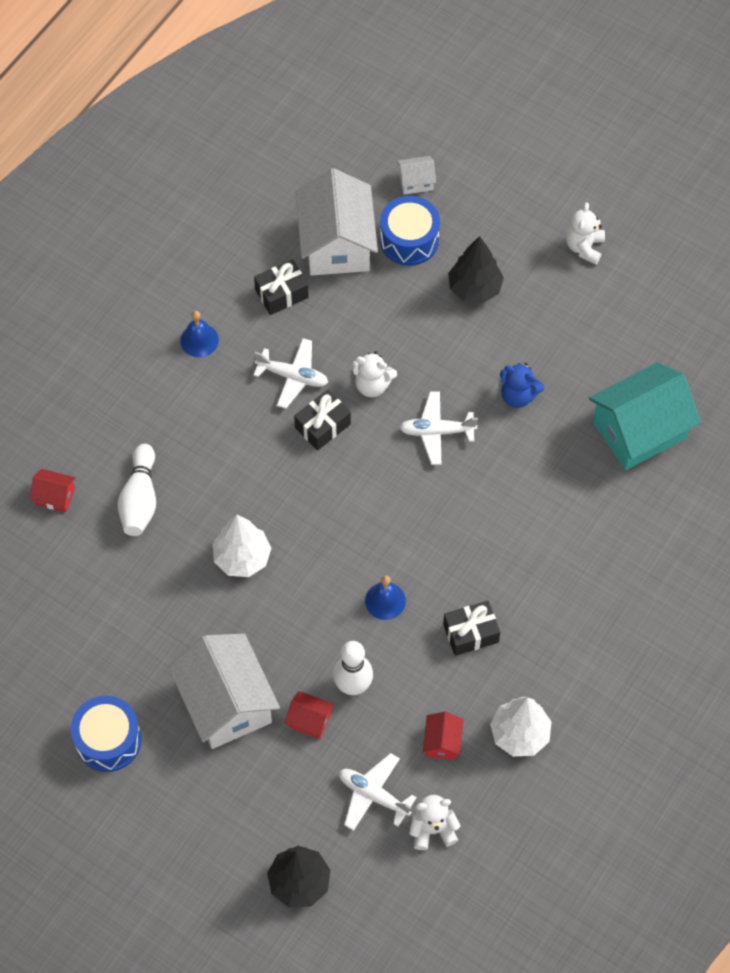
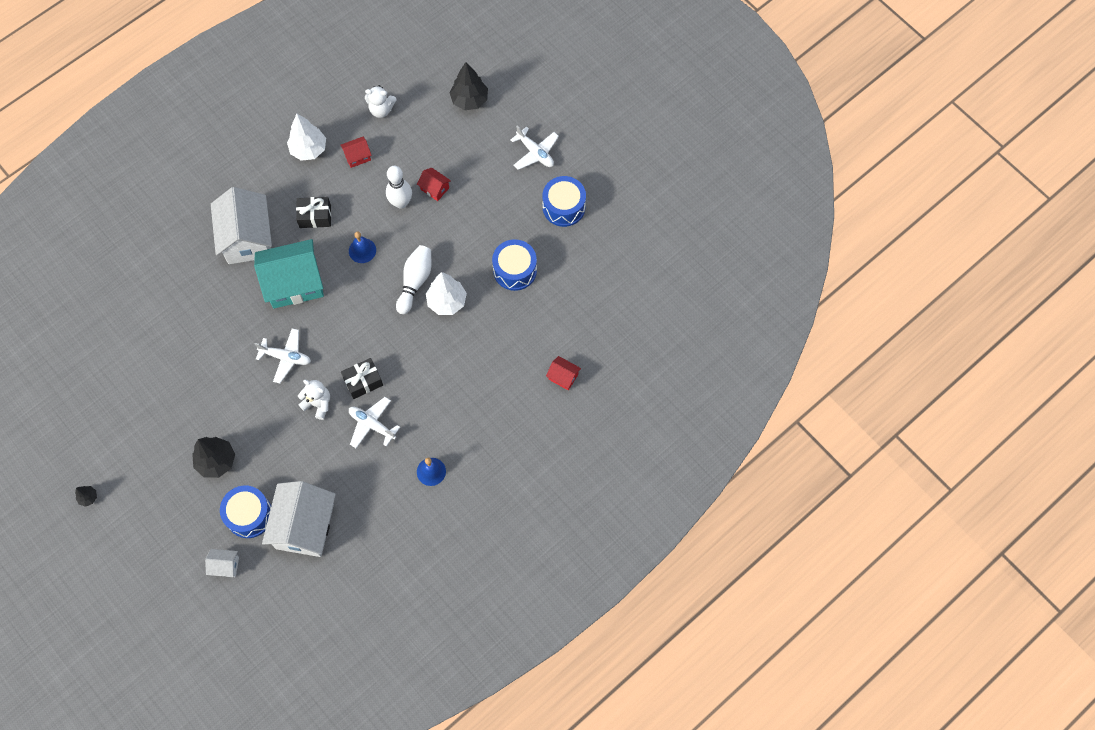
camera: 165 degrees left, 5 degrees up
white bowling pin [118,444,156,536] -> white bowling pin moved to [396,245,431,314]
white house [168,634,280,749] -> white house moved to [211,187,272,264]
black gift [254,259,309,315] -> none
white plane [339,753,417,831] -> white plane moved to [511,125,559,170]
red house [423,711,464,760] -> red house turned 45 degrees clockwise [340,137,372,168]
blue teddy bear [500,363,544,408] -> none
white teddy bear [566,202,605,265] -> none
turquoise house [589,362,701,470] -> turquoise house moved to [254,239,324,309]
none -> black tree [75,486,97,507]
none -> blue drum [492,239,537,291]

